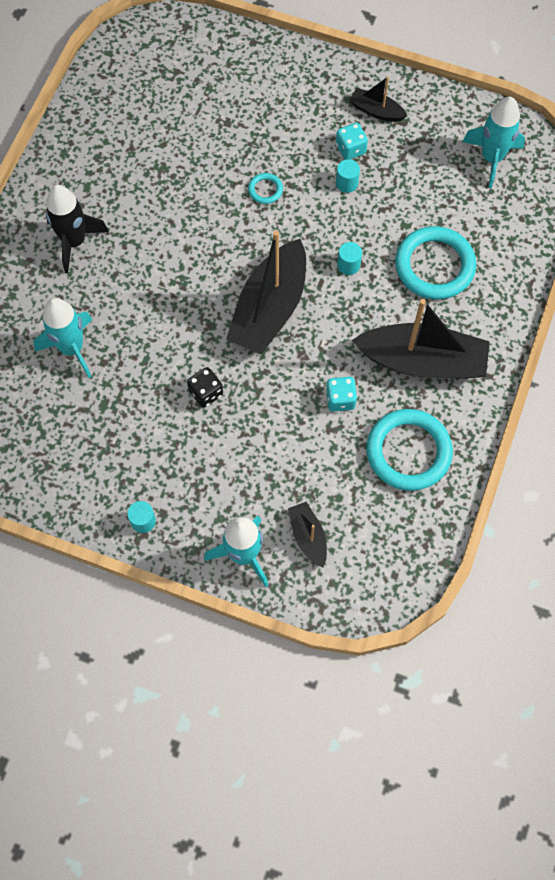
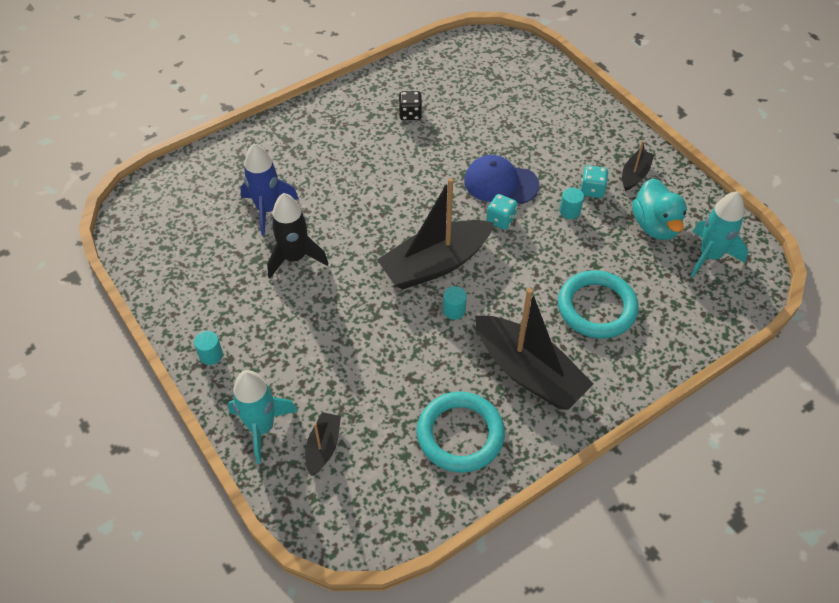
camera: 35 degrees right, 15 degrees down
turquoise rocket [34,298,92,378] -> blue rocket [240,143,299,236]
black rocket [46,185,109,273] -> black rocket moved to [267,193,328,278]
black dice [187,367,223,407] -> black dice moved to [399,91,422,120]
turquoise ring [248,173,283,204] -> blue cap [464,155,539,204]
turquoise dice [326,377,357,412] -> turquoise dice moved to [486,194,518,230]
turquoise cylinder [337,242,362,275] -> turquoise cylinder moved to [443,286,467,320]
black boat [349,77,407,122] -> black boat turned 60 degrees clockwise [622,141,654,191]
none -> turquoise duck [632,178,687,240]

